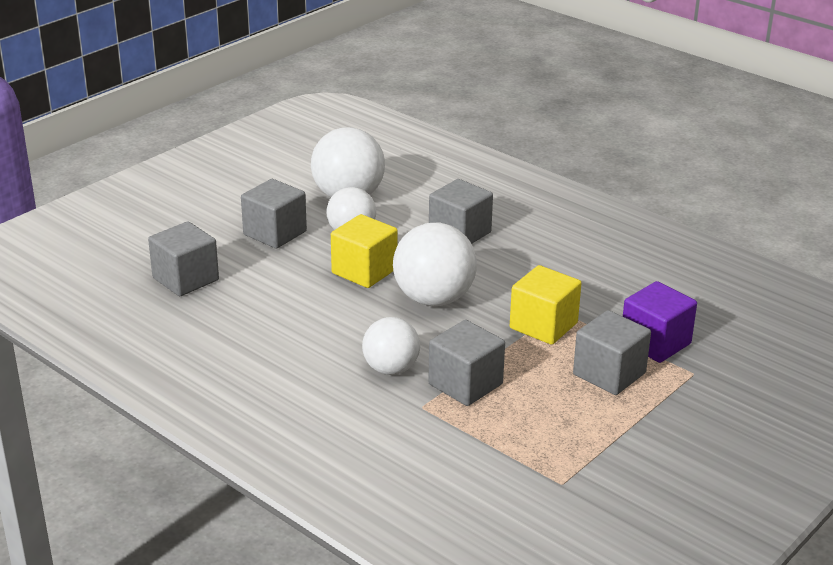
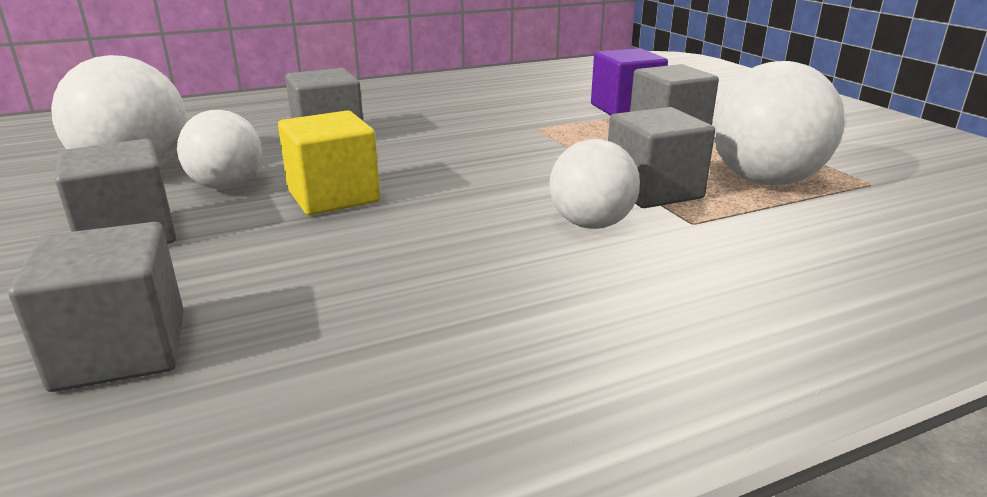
camera: 65 degrees left, 5 degrees down
white ball [393,223,477,306] -> white ball moved to [712,61,845,186]
yellow cube [510,265,581,345] -> none

